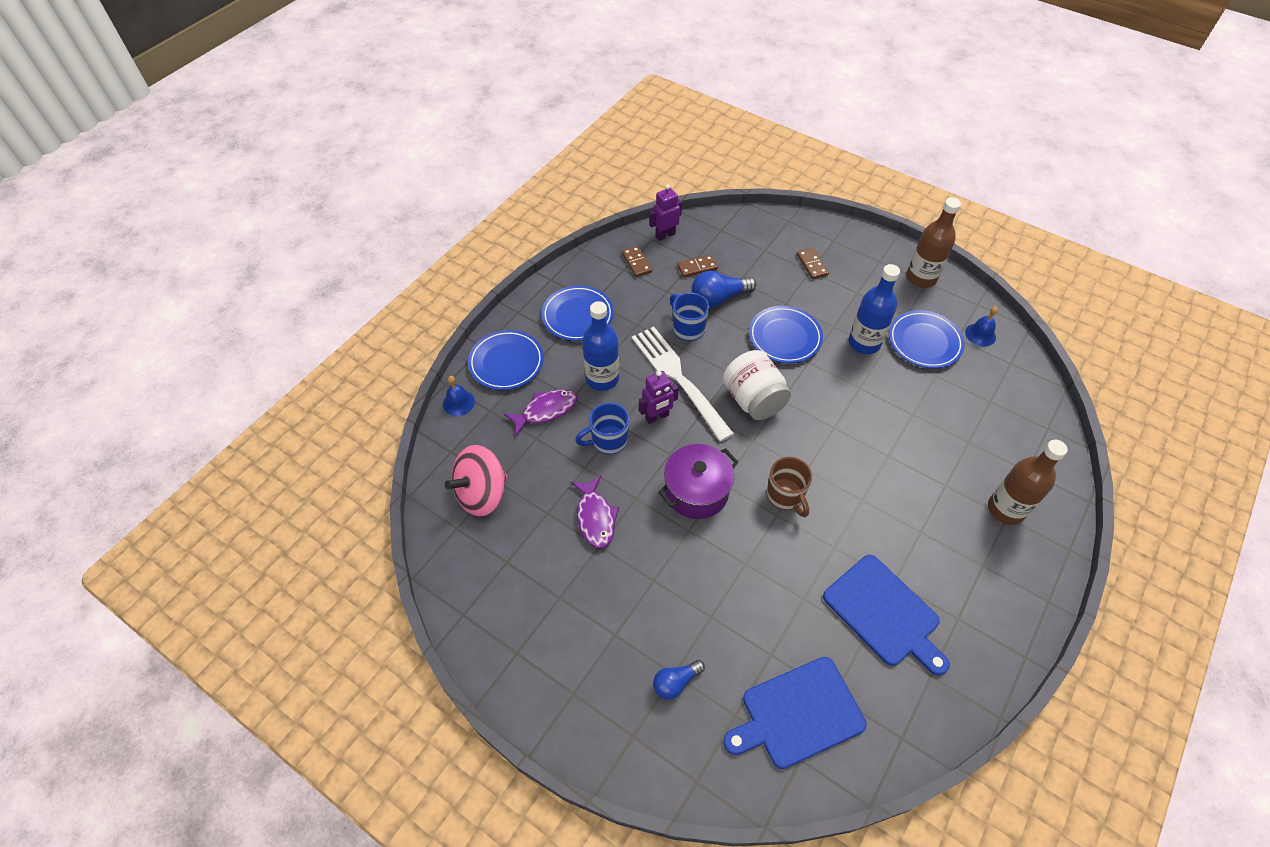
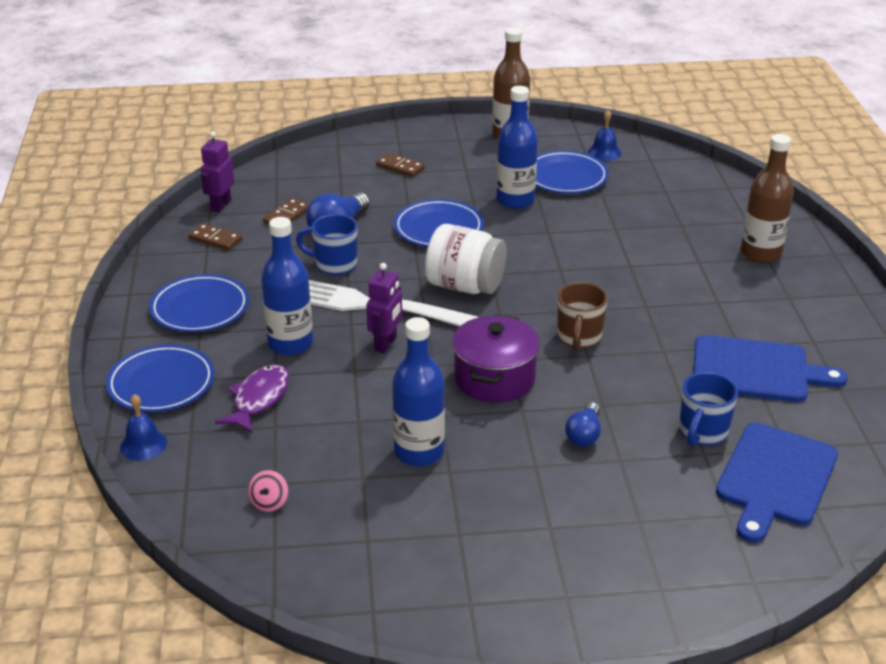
camera: 40 degrees left, 20 degrees down
pink spinning top [445,445,508,516] -> pink spinning top [248,470,288,512], size x0.41
purple fish [571,476,619,548] -> blue bottle [392,317,445,466]
blue mug [575,403,629,455] -> blue mug moved to [679,372,738,446]
blue light bulb [653,660,705,700] -> blue light bulb moved to [565,402,601,446]
brown mug [767,457,812,517] -> brown mug turned 75 degrees clockwise [557,282,608,350]

